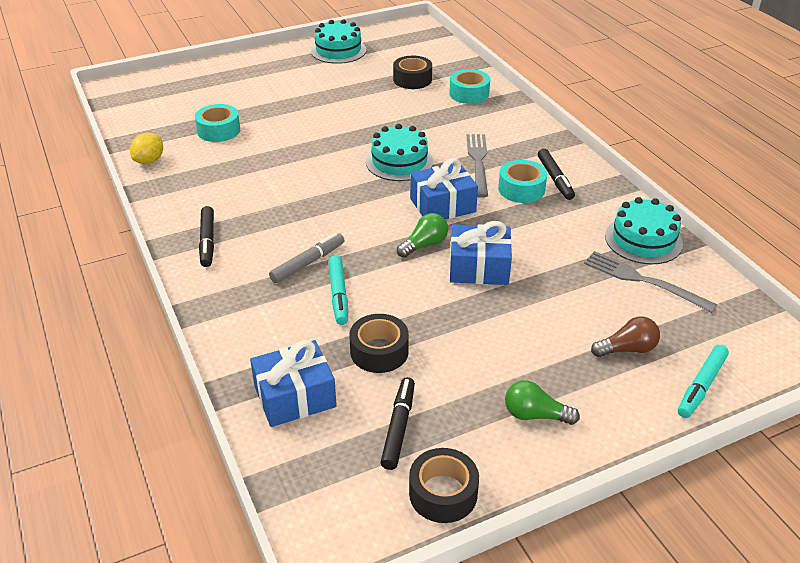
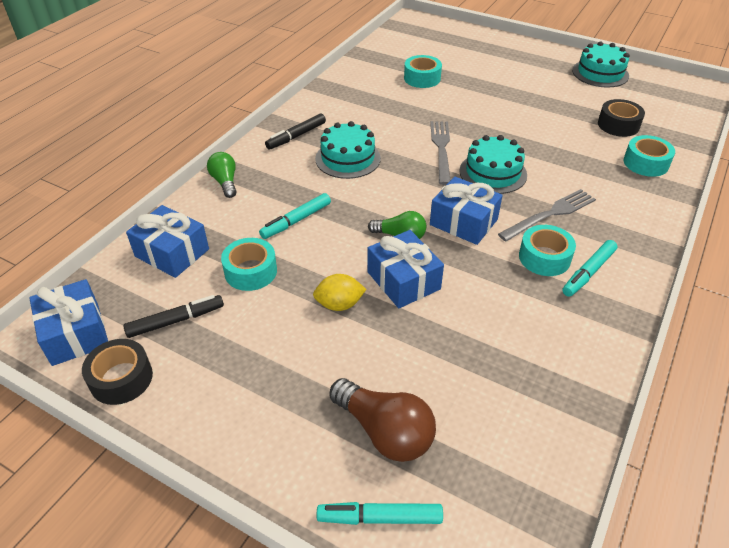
camera: 55 degrees right, 5 degrees up
yellow lemon [130,133,163,164] -> yellow lemon moved to [313,274,367,311]
grey marker [269,233,344,283] -> none
black tape [349,314,409,373] -> turquoise tape [221,238,277,291]
green light bulb [505,380,580,425] -> green light bulb moved to [207,152,237,198]
black marker [538,149,575,200] -> turquoise marker [562,240,617,297]
grey fork [584,251,717,313] -> grey fork moved to [430,121,451,185]
brown light bulb [591,317,660,357] -> brown light bulb [329,378,436,462], size x1.59
turquoise cake [605,197,683,264] -> turquoise cake moved to [315,121,381,179]
none -> blue gift [29,279,108,366]

